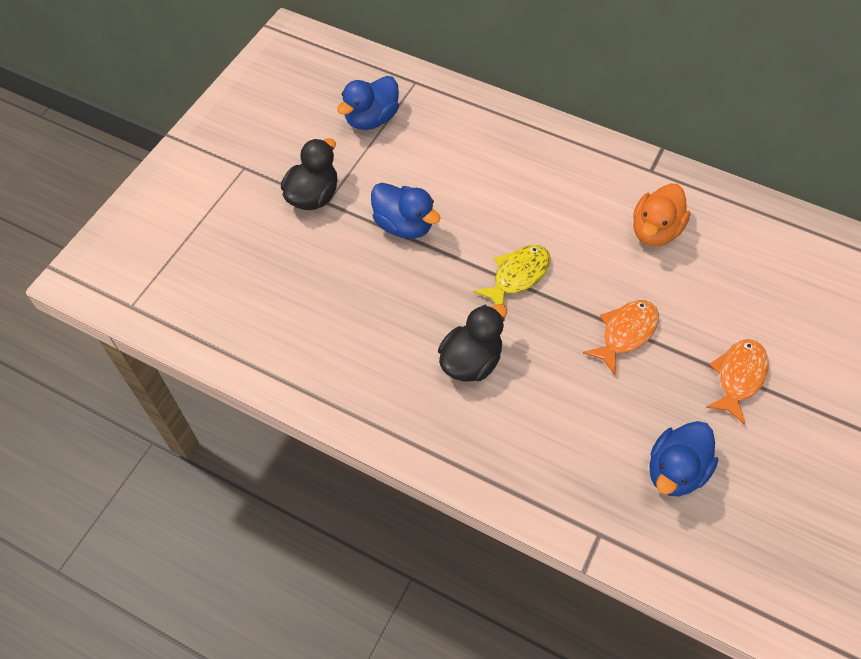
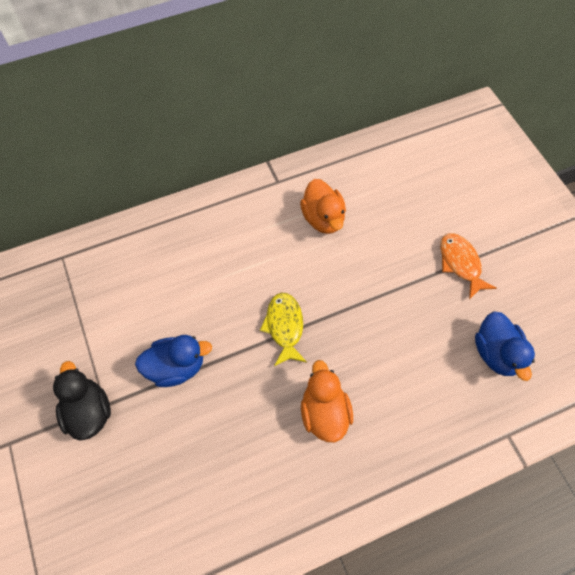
camera: 50 degrees left, 5 degrees up
blue duck [337,76,399,130] -> none
black duck [438,304,507,382] -> orange duck [301,360,353,442]
orange fish [583,300,659,375] -> none

